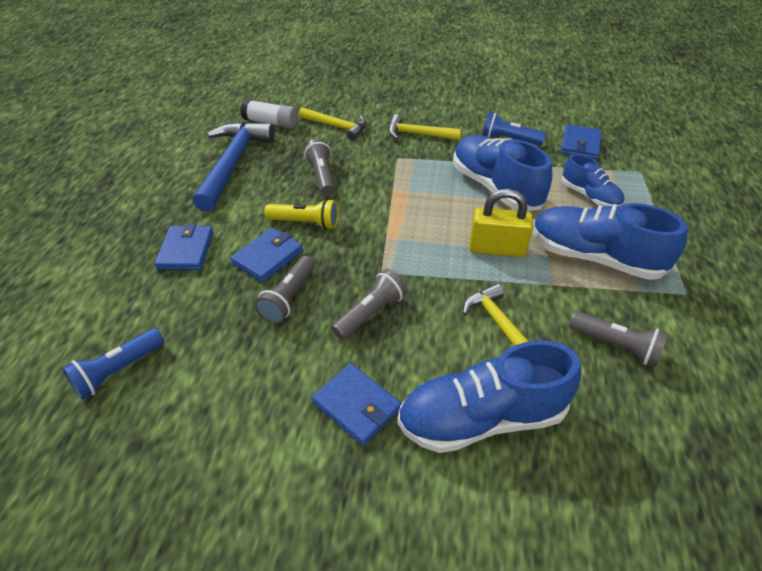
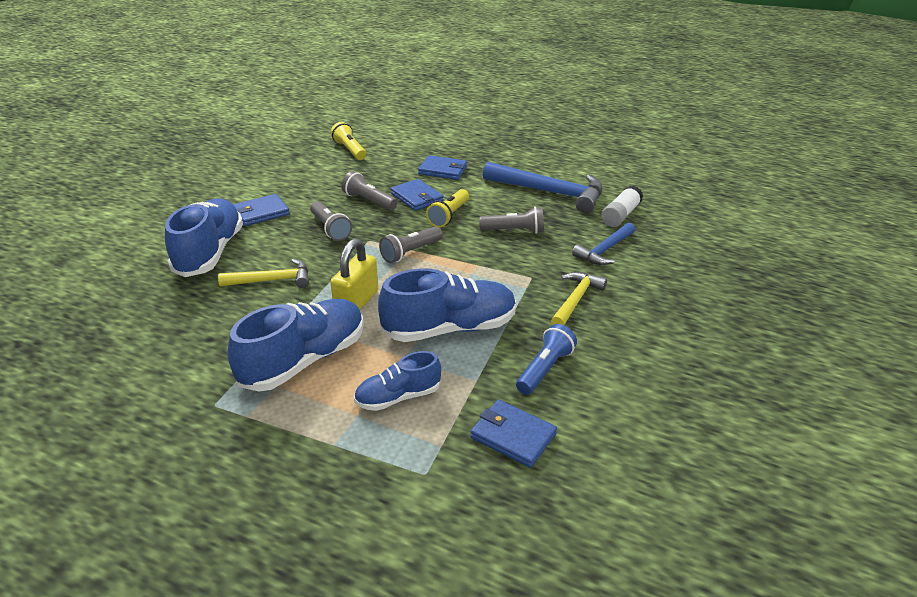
camera: 105 degrees right, 10 degrees down
blue flashlight [62,328,164,400] -> yellow flashlight [331,122,366,160]
yellow hammer [299,107,367,140] -> blue hammer [572,222,635,265]
grey flashlight [569,311,668,367] -> grey flashlight moved to [379,226,443,263]

